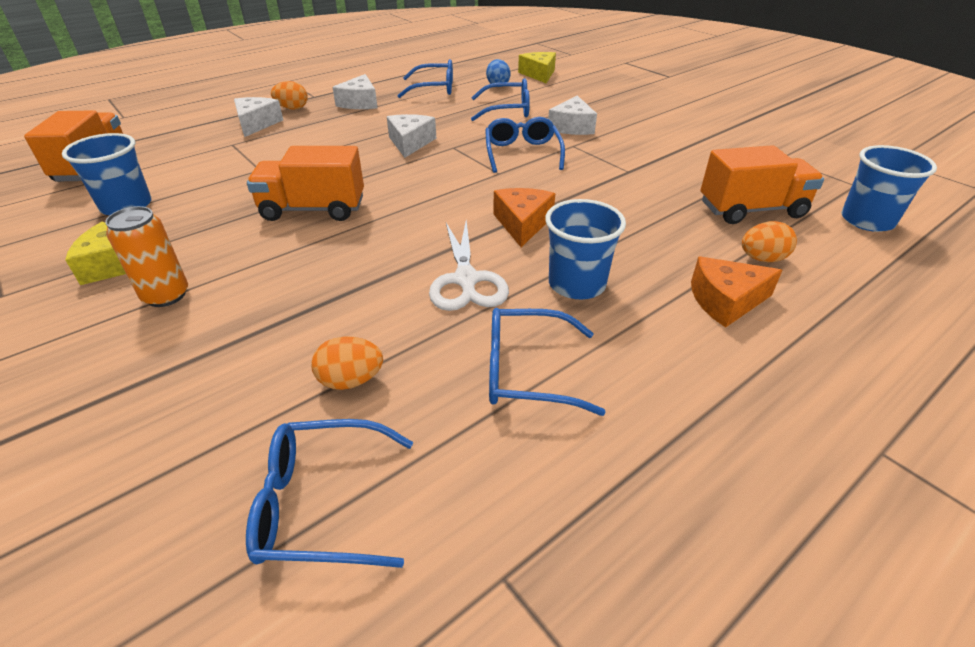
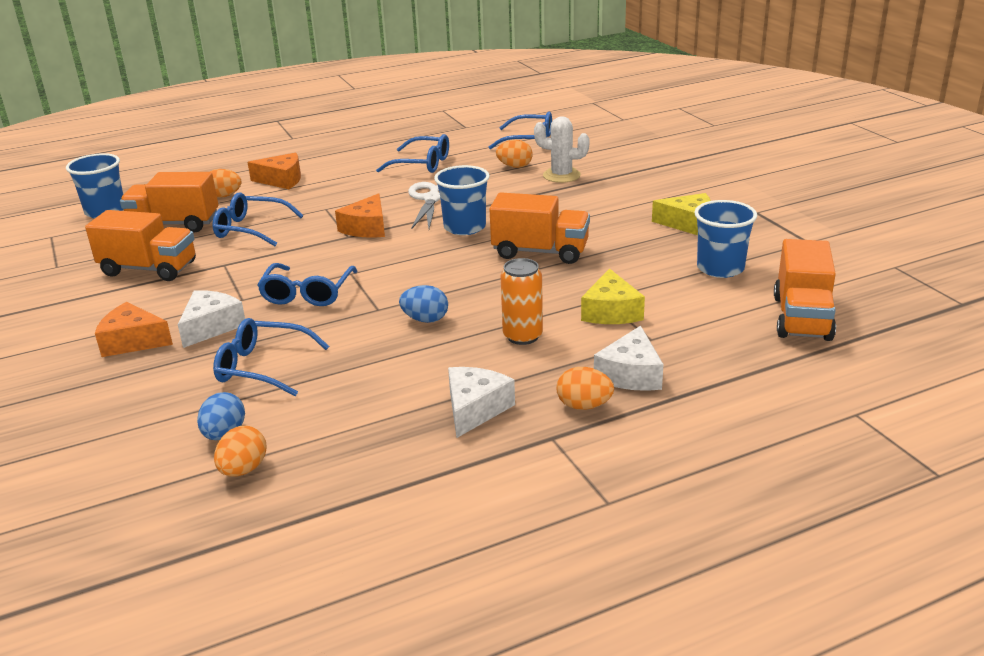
camera: 165 degrees left, 10 degrees down
orange can [105,206,188,307] -> orange can moved to [500,258,543,345]
white cheese [387,114,436,158] -> blue egg [399,285,448,323]
blue glasses [397,59,453,98] -> blue glasses moved to [212,193,303,246]
yellow cheese [518,52,556,83] -> yellow cheese moved to [581,268,645,324]
blue cup [545,199,626,299] -> blue cup moved to [434,165,490,235]
none -> orange truck [85,210,196,281]
none -> orange cheese [95,302,173,357]
none -> orange egg [214,426,267,477]
none -> white cactus [534,116,590,183]

